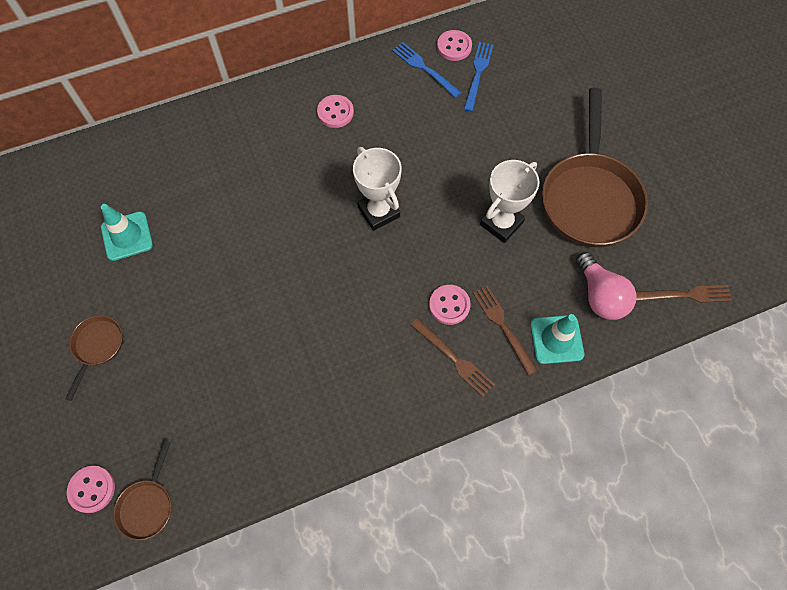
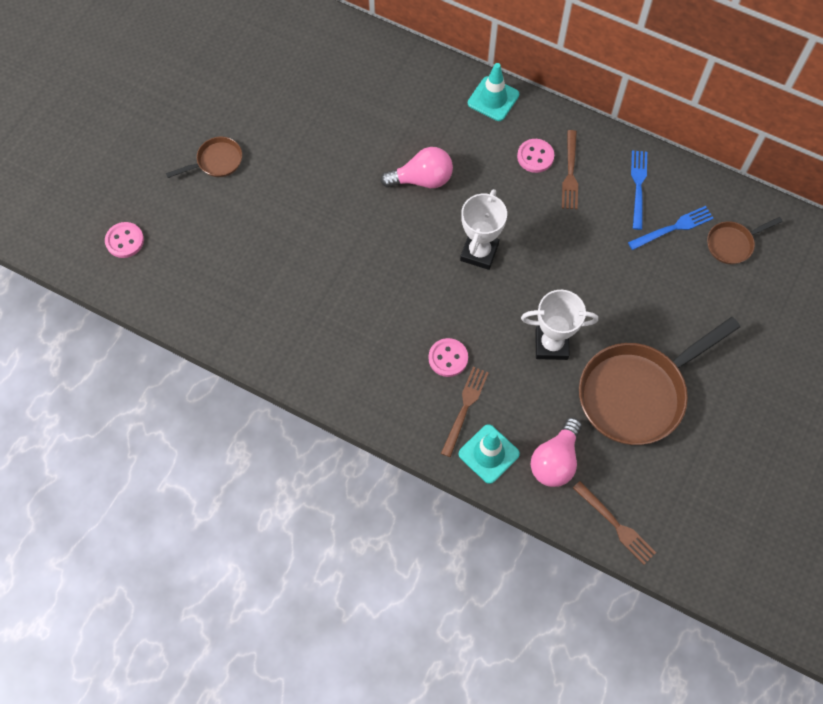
camera: 50 degrees right, 0 degrees up
turquoise traffic cone [101,204,153,261] -> turquoise traffic cone moved to [468,63,519,121]
brown pan [113,441,171,540] -> brown pan moved to [707,217,783,265]
brown fork [411,318,495,397] -> brown fork moved to [562,130,578,209]
pink button [437,30,472,61] -> none
none -> pink light bulb [380,147,453,188]

